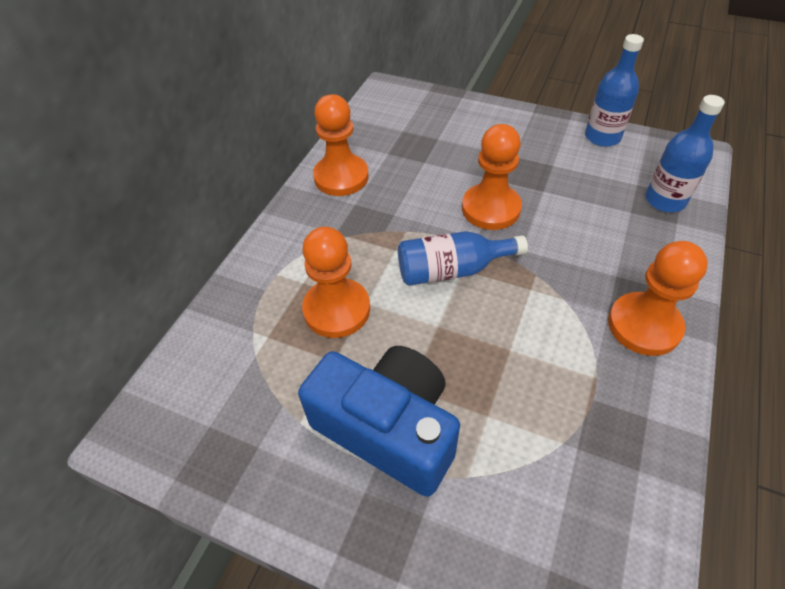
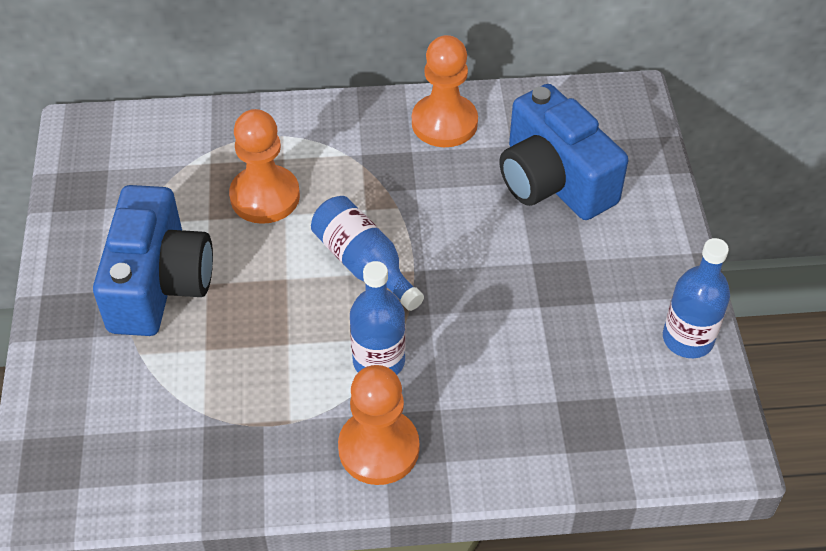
camera: 60 degrees right, 0 degrees up
orange pawn [462,124,522,230] -> none
blue bottle [645,95,725,212] -> blue bottle moved to [350,261,406,375]
none -> blue camera [499,84,628,220]

